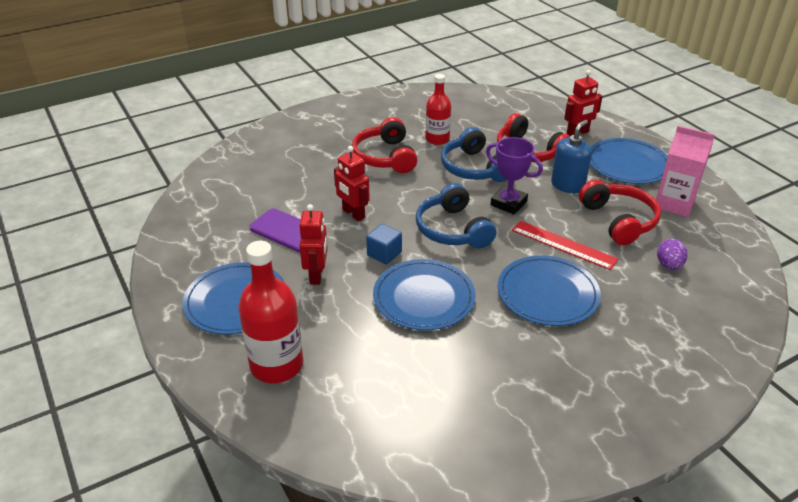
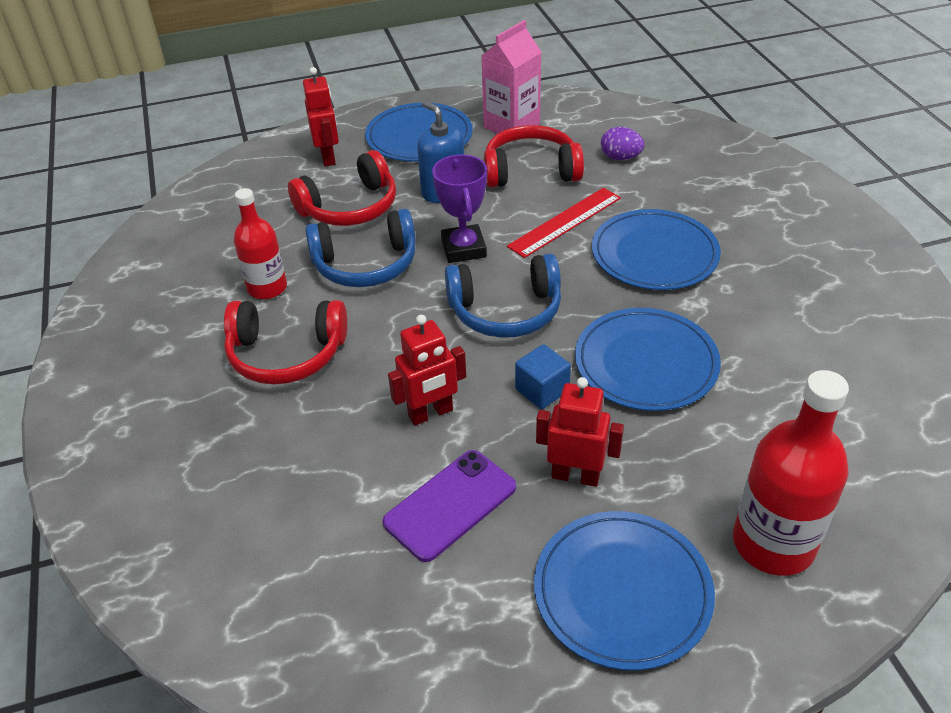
camera: 75 degrees left, 5 degrees up
purple trophy [486,137,543,214] -> purple trophy turned 60 degrees counterclockwise [432,155,487,263]

